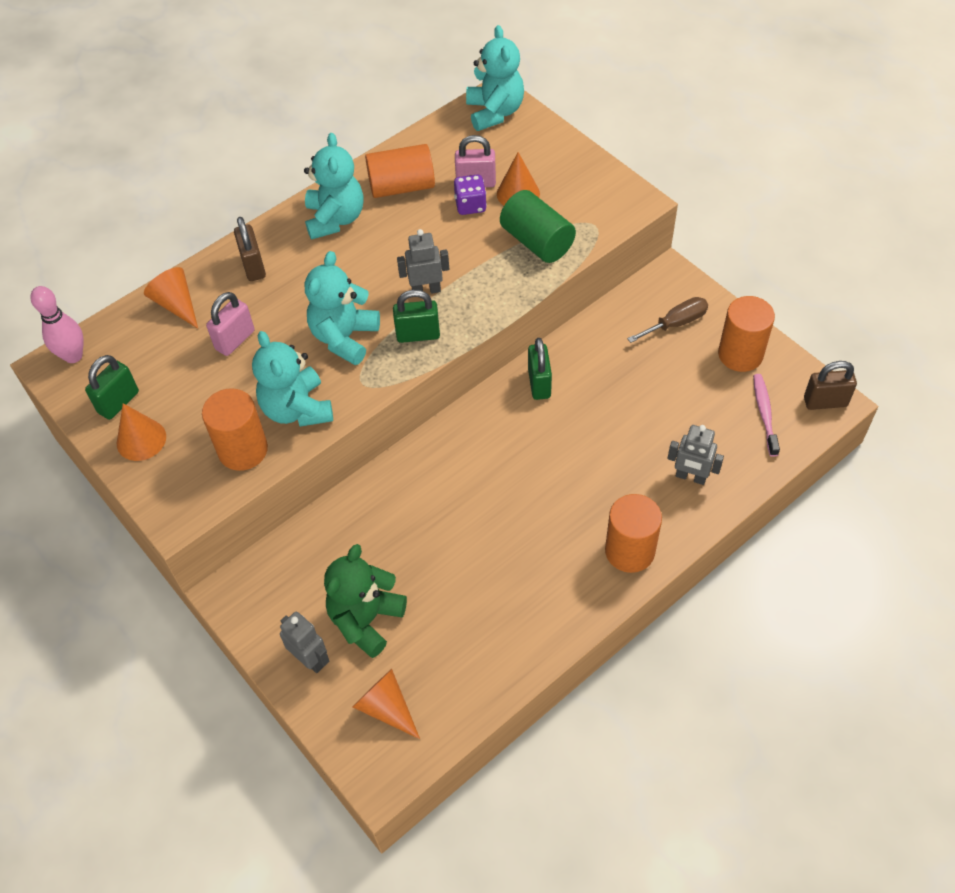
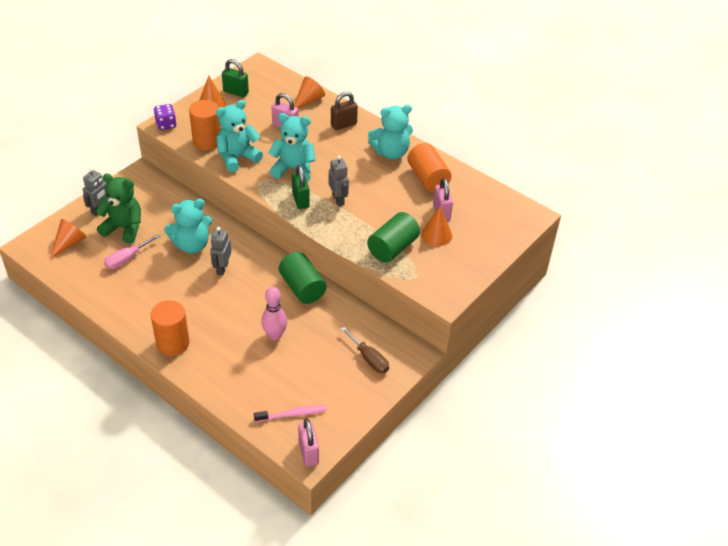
camera: 75 degrees right, 10 degrees down
pink bowling pin [30,286,84,363] -> pink bowling pin moved to [261,287,287,340]
purple dice [454,174,487,215] -> purple dice moved to [154,104,177,130]
turquoise teddy bear [466,25,524,131] -> turquoise teddy bear moved to [164,199,212,253]
green padlock [528,338,552,400] -> green cylinder [279,252,326,304]
grey robot [668,425,724,485] -> grey robot moved to [210,227,231,276]
orange cylinder [718,296,775,372] -> none
brown padlock [804,361,857,410] -> pink padlock [298,419,319,467]
none -> pink screwdriver [104,234,160,269]

